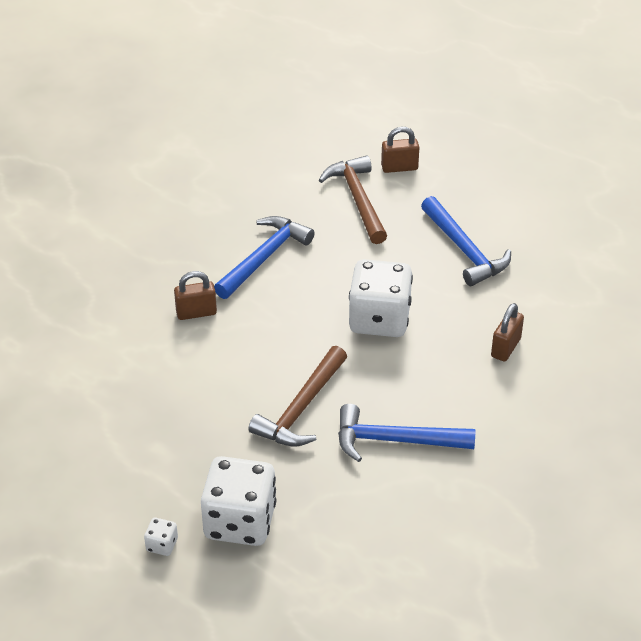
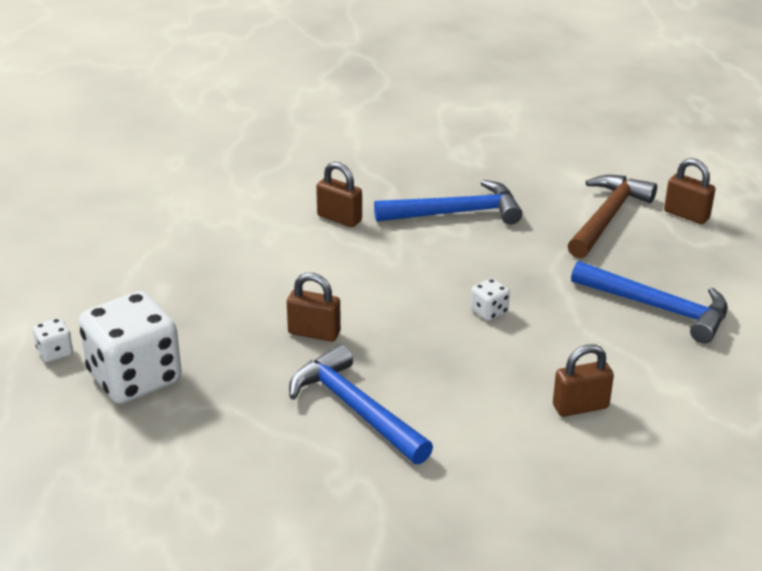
camera: 45 degrees right, 10 degrees down
brown hammer [248,346,347,447] -> brown padlock [287,273,341,342]
white dice [349,259,413,337] -> white dice [470,278,510,321], size x0.41
blue hammer [421,196,511,286] -> blue hammer turned 75 degrees counterclockwise [571,261,728,344]

